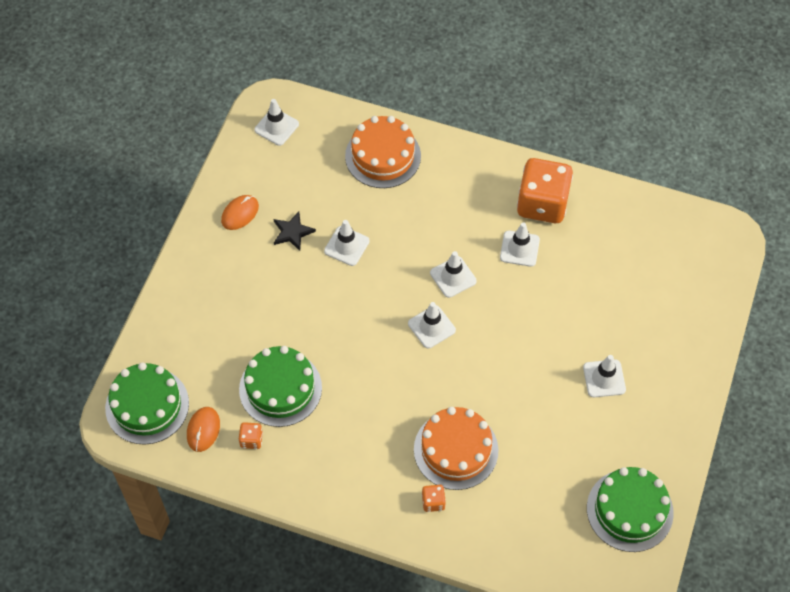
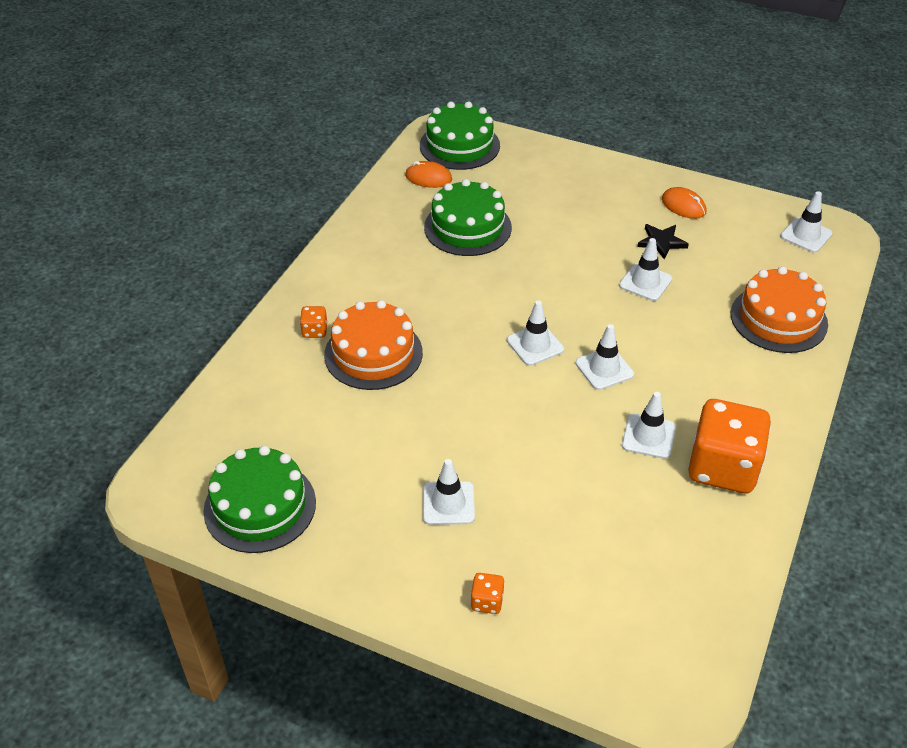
camera: 95 degrees right, 15 degrees down
orange dice [238,422,263,449] -> orange dice moved to [470,573,504,614]

